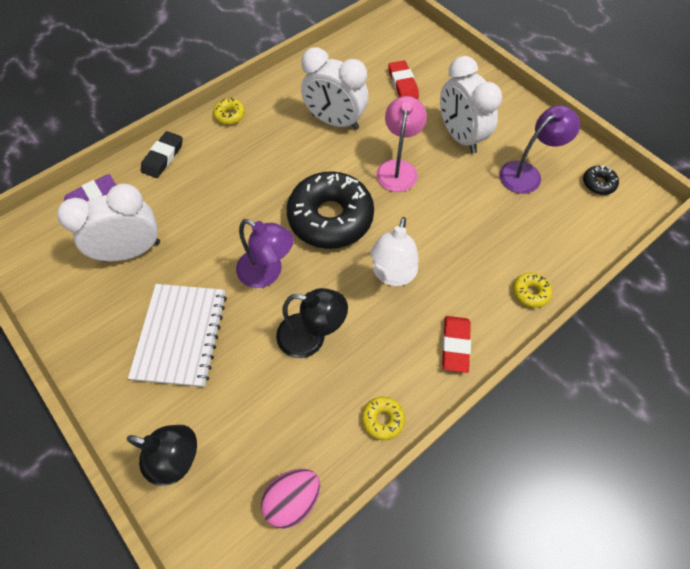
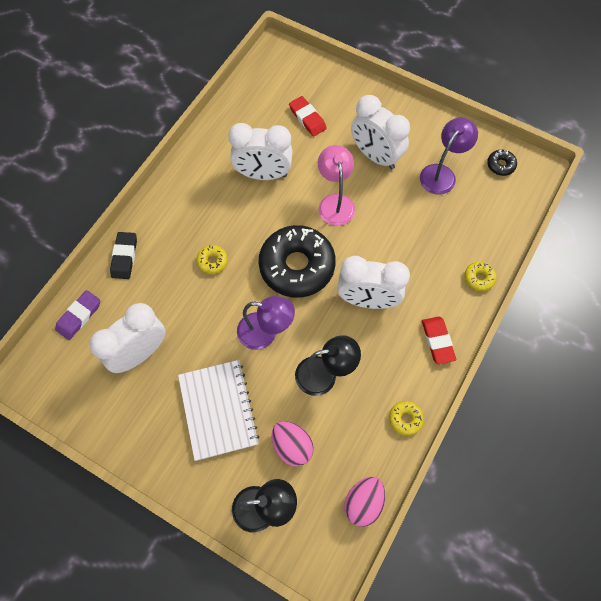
camera: 20 degrees left, 5 degrees up
yellow donut [213,98,245,125] -> yellow donut moved to [196,245,228,274]
white lamp [371,217,419,286] -> white clock [338,256,410,309]
none -> pink egg [272,421,314,467]

